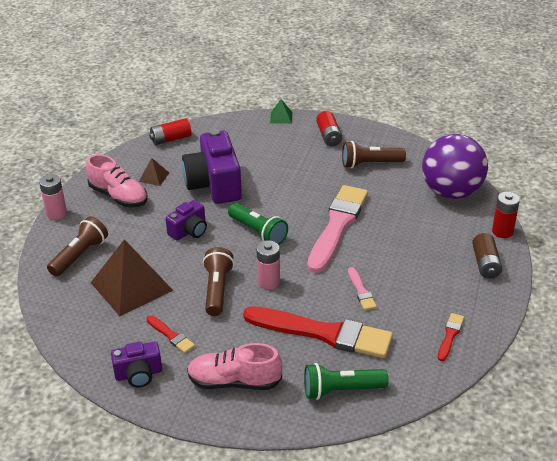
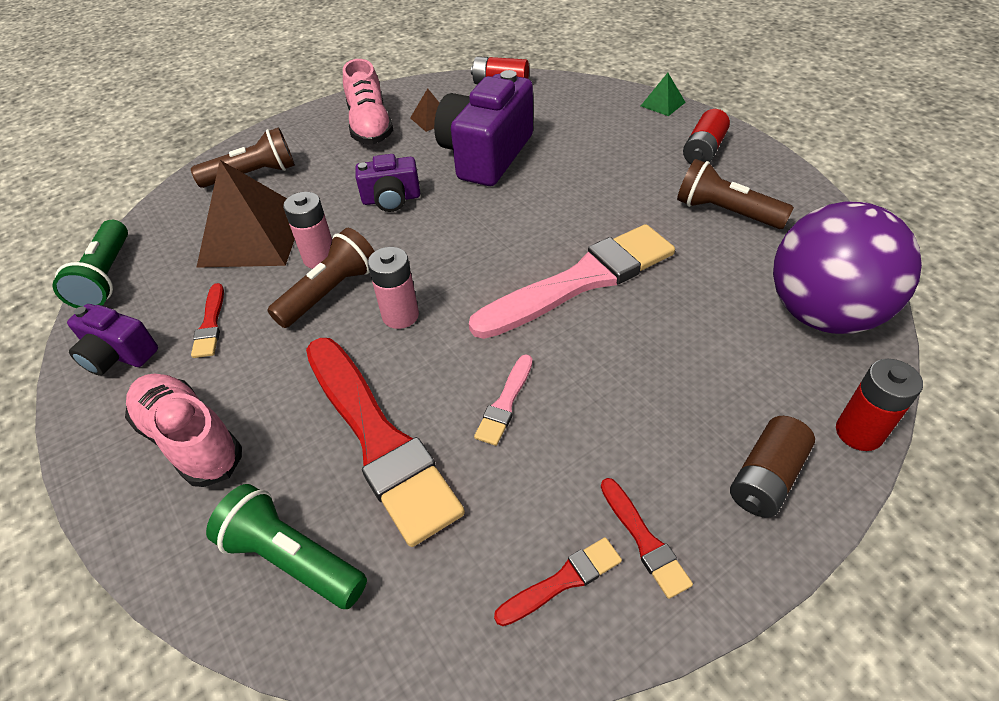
camera: 40 degrees right, 10 degrees up
pink battery [39,174,67,220] -> pink battery moved to [283,192,332,269]
green flashlight [228,203,288,245] -> green flashlight moved to [52,220,128,308]
none -> red brush [601,478,693,599]

